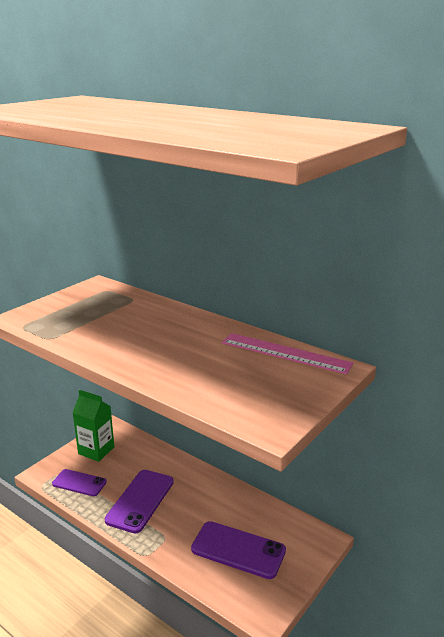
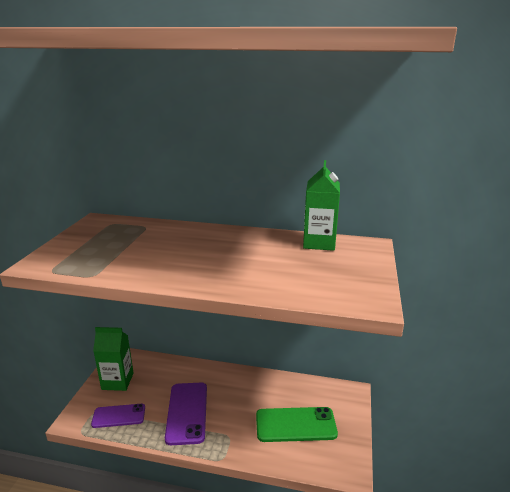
camera: 25 degrees left, 0 degrees up
purple phone [191,521,286,579] -> green phone [256,407,338,442]
pink ruler [222,333,354,374] -> green carton [303,160,340,251]

